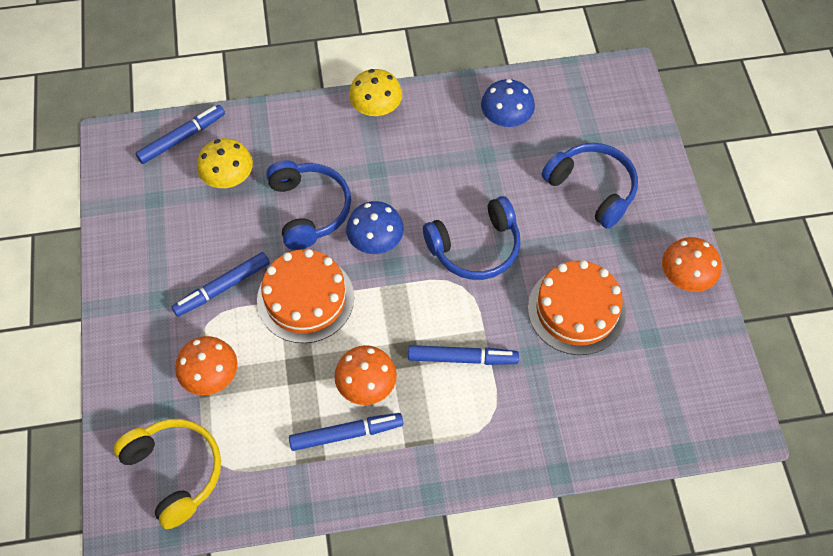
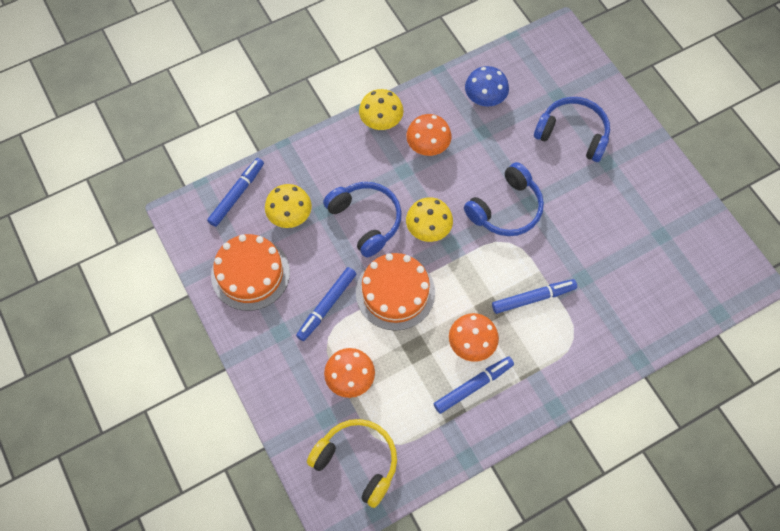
camera: 20 degrees left, 5 degrees up
blue mushroom [346,201,404,254] -> yellow mushroom [406,197,453,242]
orange cake [528,260,626,355] -> orange cake moved to [211,234,290,311]
orange mushroom [662,237,721,292] -> orange mushroom moved to [406,114,452,156]

